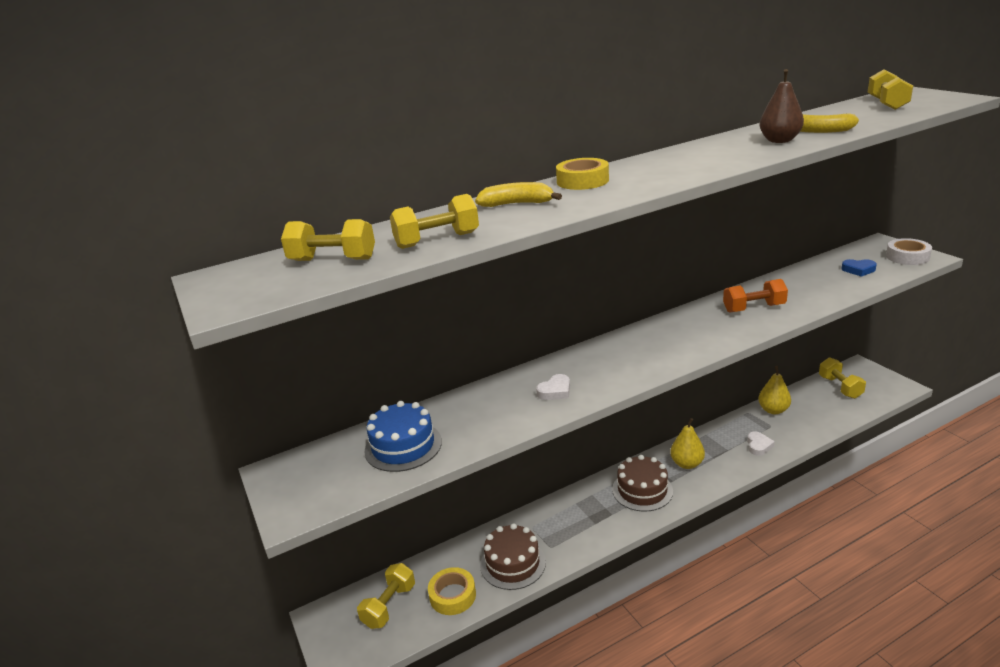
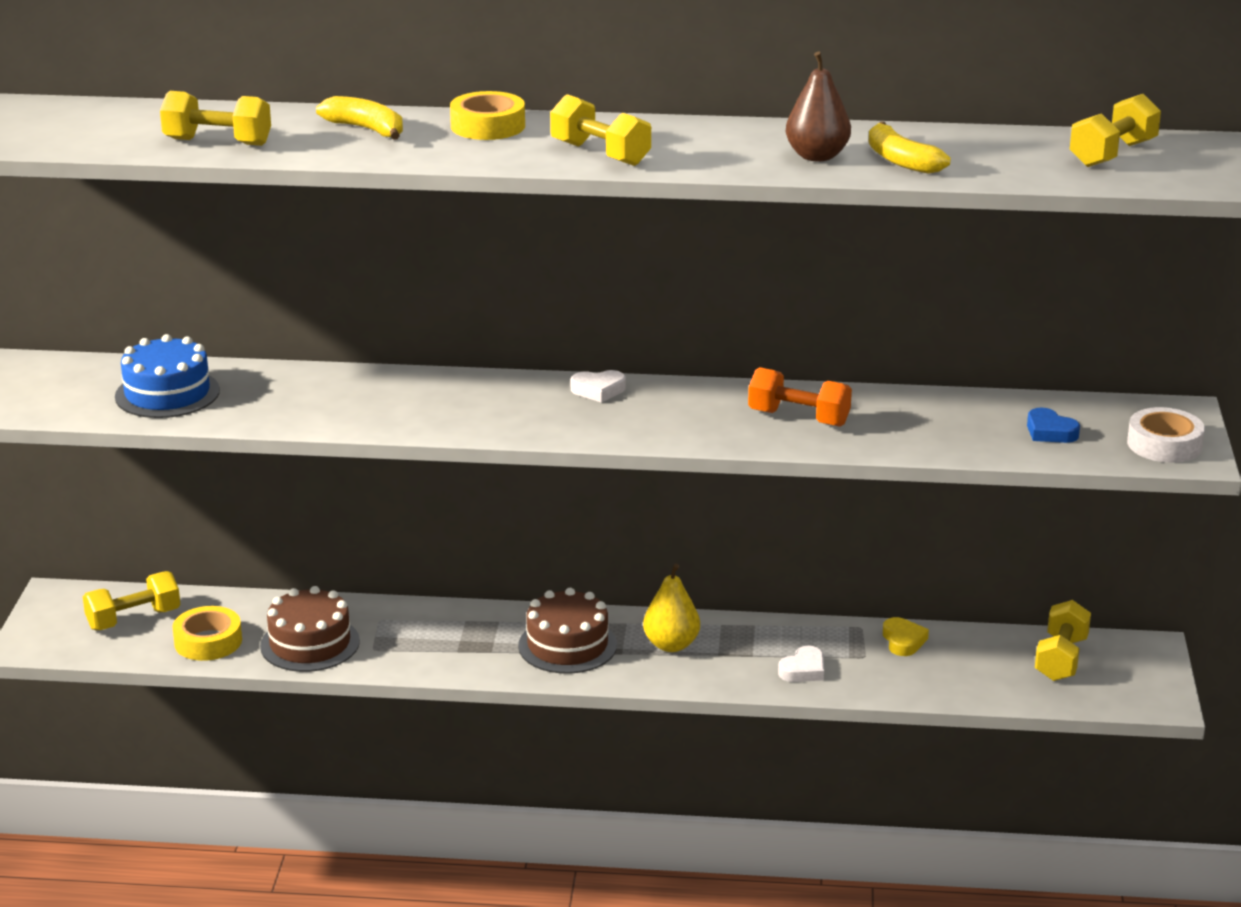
camera: 30 degrees right, 0 degrees up
yellow dumbbell [281,219,375,261] -> yellow dumbbell moved to [550,94,651,166]
white heart [536,374,570,400] -> white heart moved to [571,370,626,403]
yellow pear [758,366,791,414] -> yellow heart [883,617,929,656]

